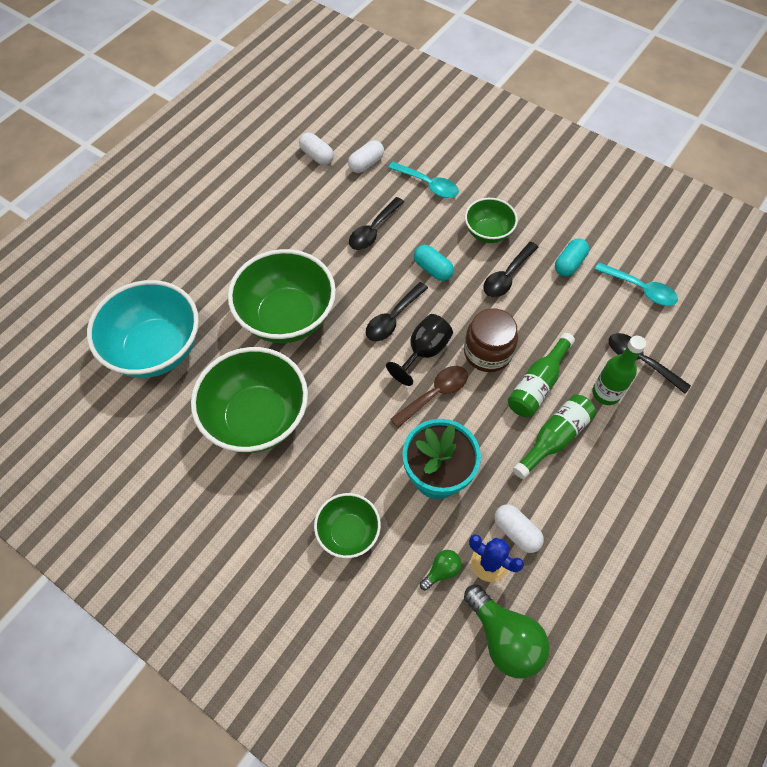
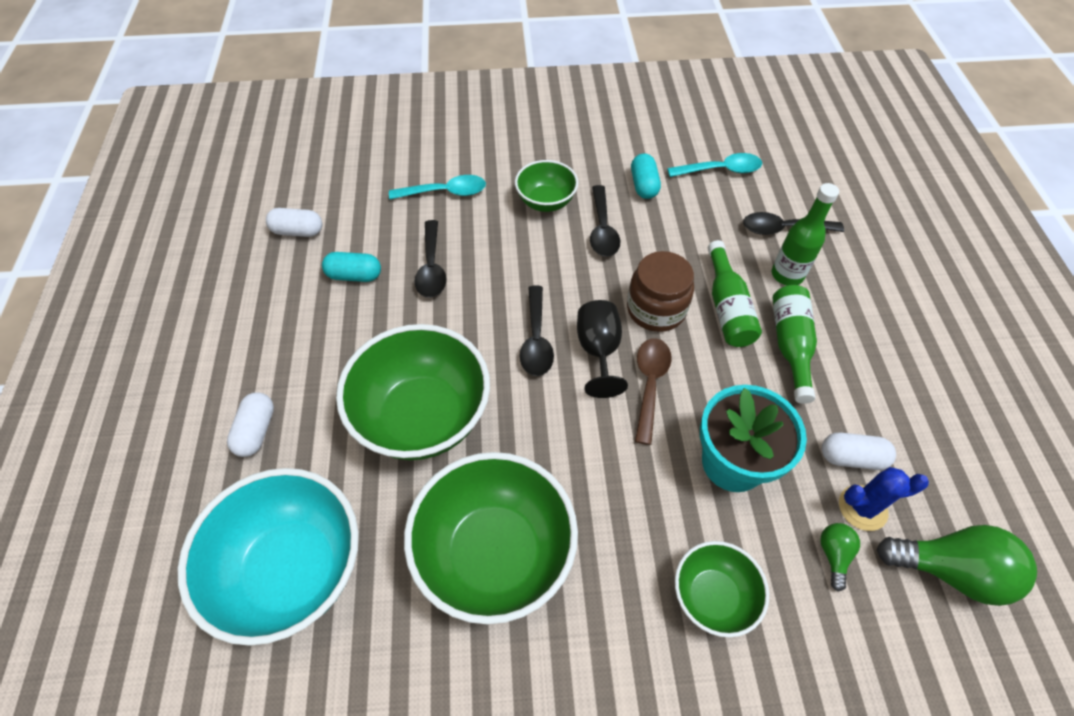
camera: 40 degrees left, 5 degrees down
white capsule [348,140,384,173] -> white capsule moved to [227,392,274,457]
turquoise capsule [414,245,454,281] -> turquoise capsule moved to [322,252,381,282]

